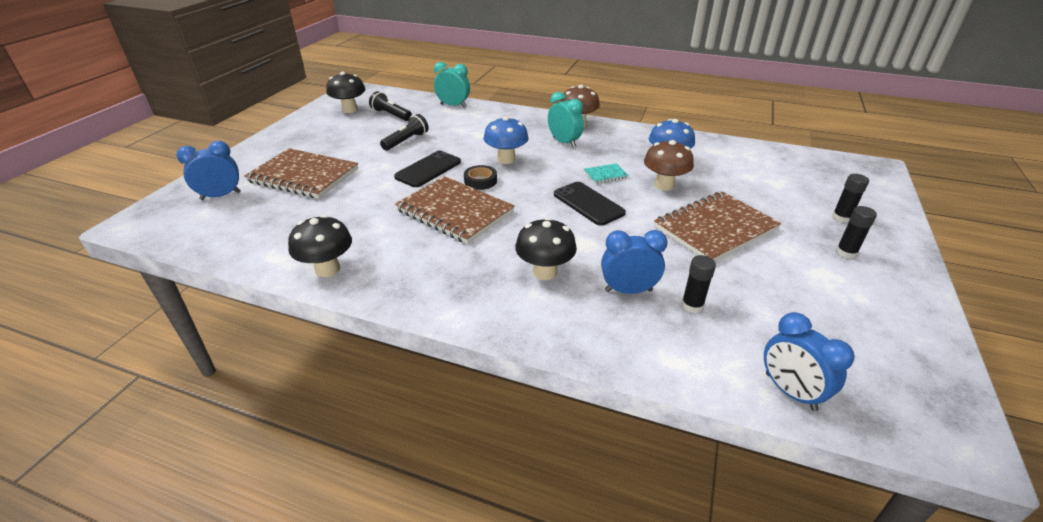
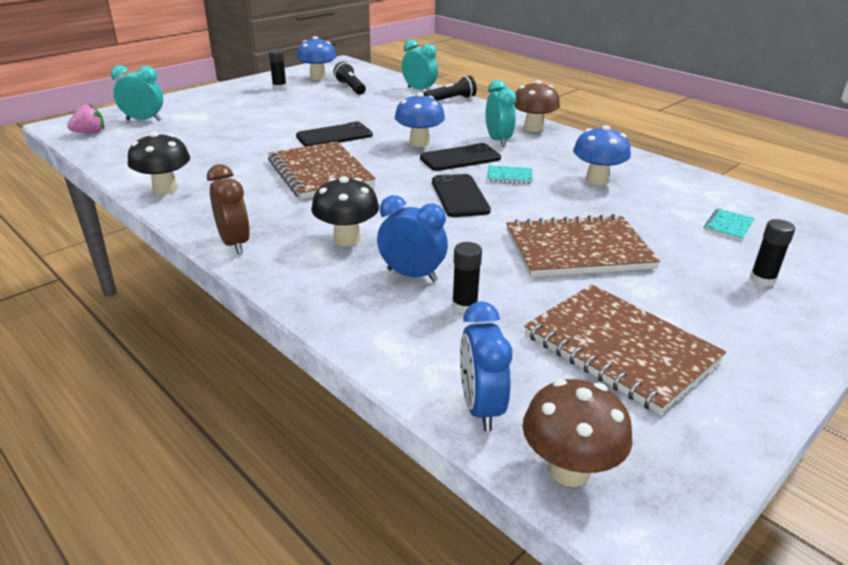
camera: 25 degrees right, 5 degrees down
blue clock [176,141,241,200] -> turquoise clock [111,65,163,121]
brown notebook [244,148,358,199] -> brown notebook moved to [524,284,726,415]
black mushroom [326,72,366,113] -> blue mushroom [296,36,336,80]
black flashlight [380,114,429,150] -> black flashlight moved to [423,76,477,101]
black tape [464,165,497,190] -> none
brown mushroom [644,140,694,191] -> brown mushroom moved to [523,379,633,487]
black glue stick [836,206,877,259] -> black glue stick moved to [269,49,287,90]
none -> pink strawberry [67,103,104,133]
none -> brown clock [207,164,250,254]
none -> black phone [420,143,501,171]
none -> turquoise notebook [704,209,754,241]

